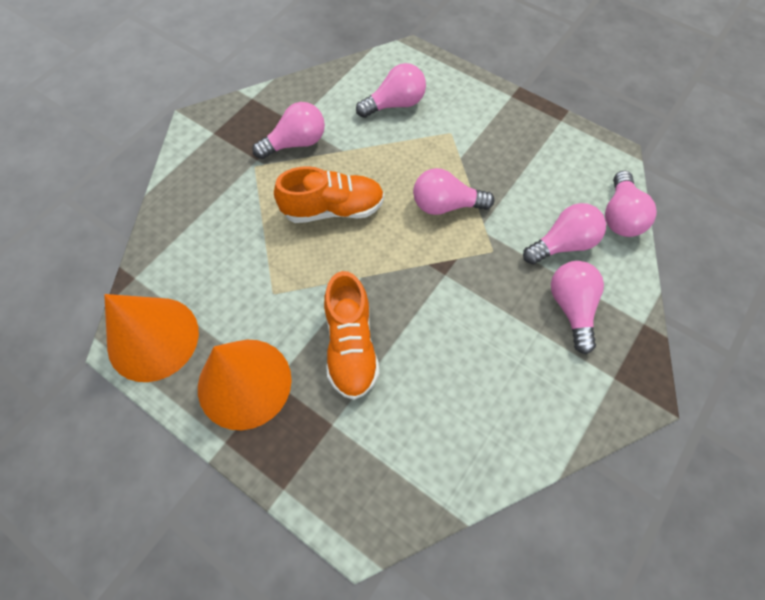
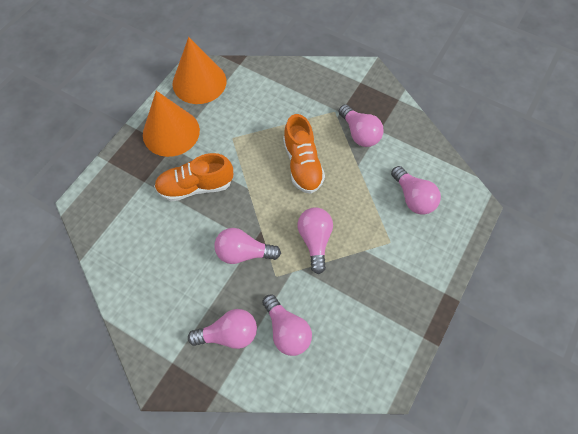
camera: 85 degrees right, 0 degrees up
pink light bulb [605,171,657,237] -> pink light bulb moved to [214,228,281,264]

